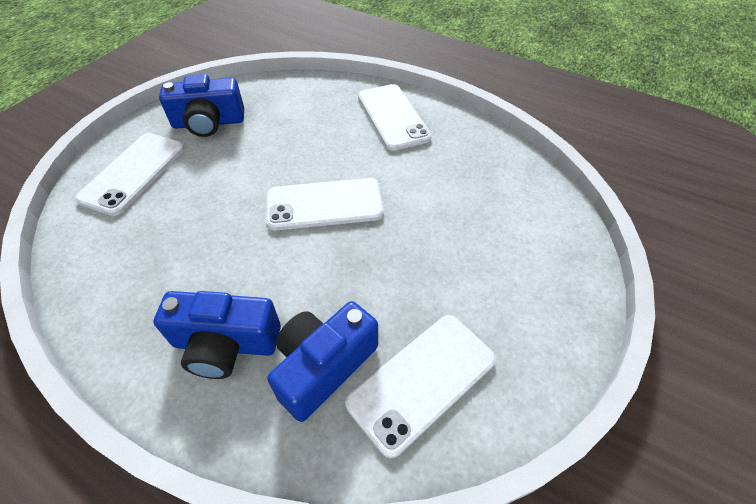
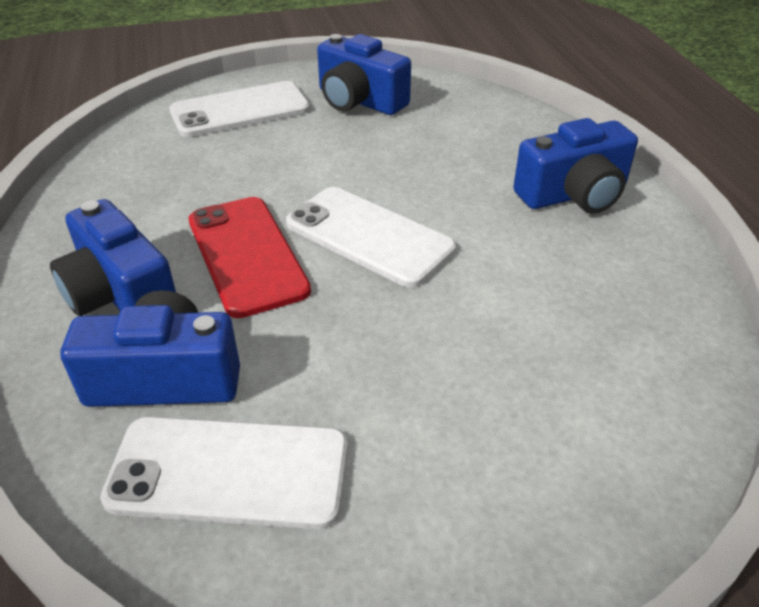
camera: 45 degrees right, 10 degrees down
white phone [358,84,432,151] -> blue camera [513,118,638,214]
none -> red phone [189,197,311,318]

